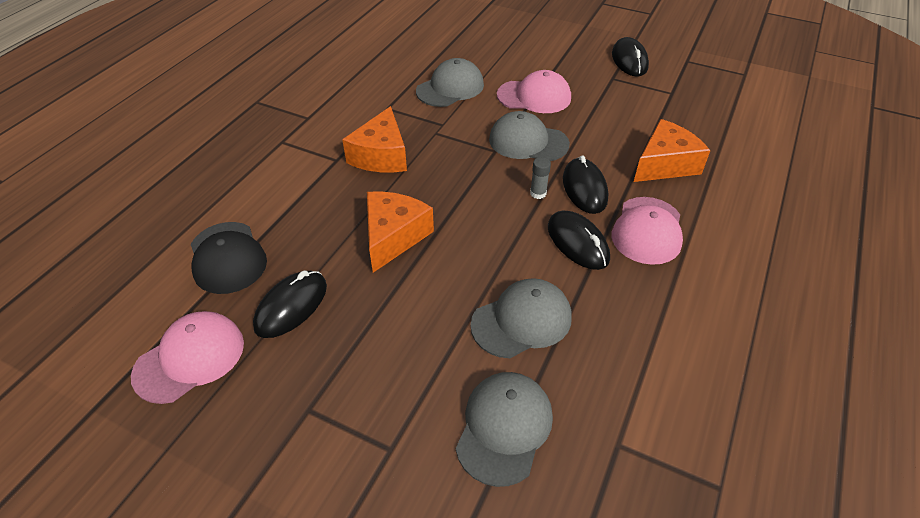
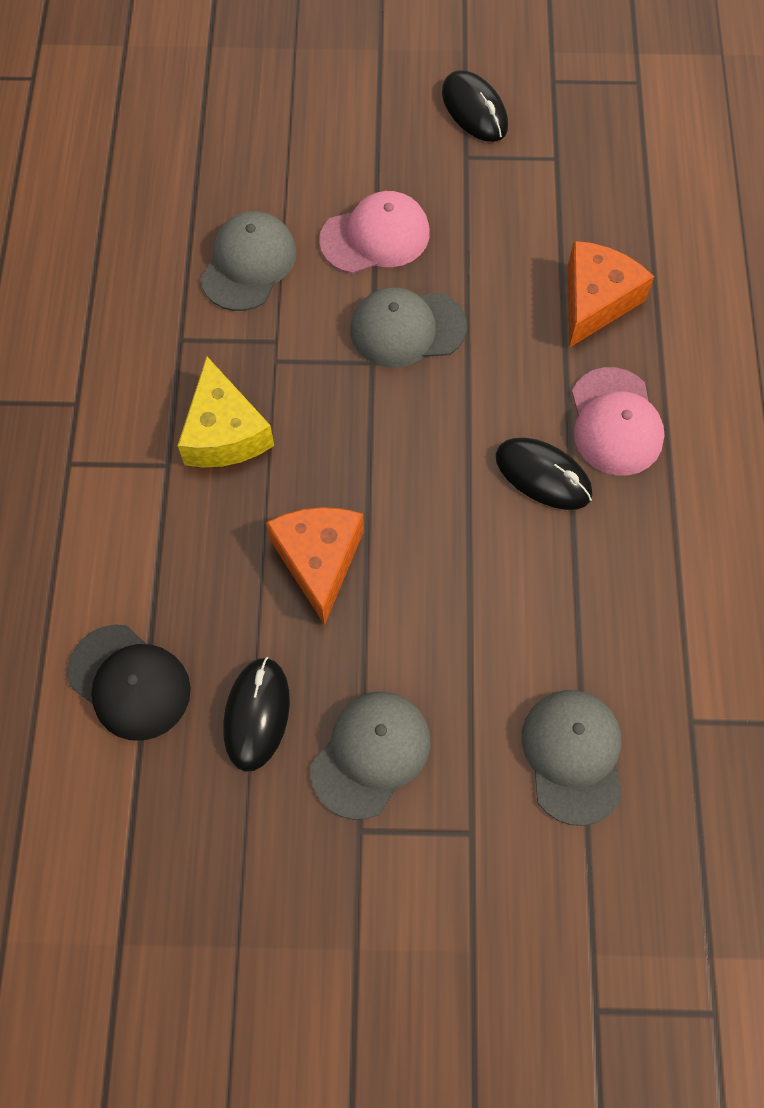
camera: 25 degrees left, 20 degrees up
pink cap [131,311,244,404] -> none
orange cheese [342,106,407,172] -> yellow cheese [177,356,274,468]
grey cap [470,278,572,358] -> grey cap moved to [310,692,431,820]
grey glue stick [530,157,551,199] -> none
black mouse [563,155,608,214] -> none

